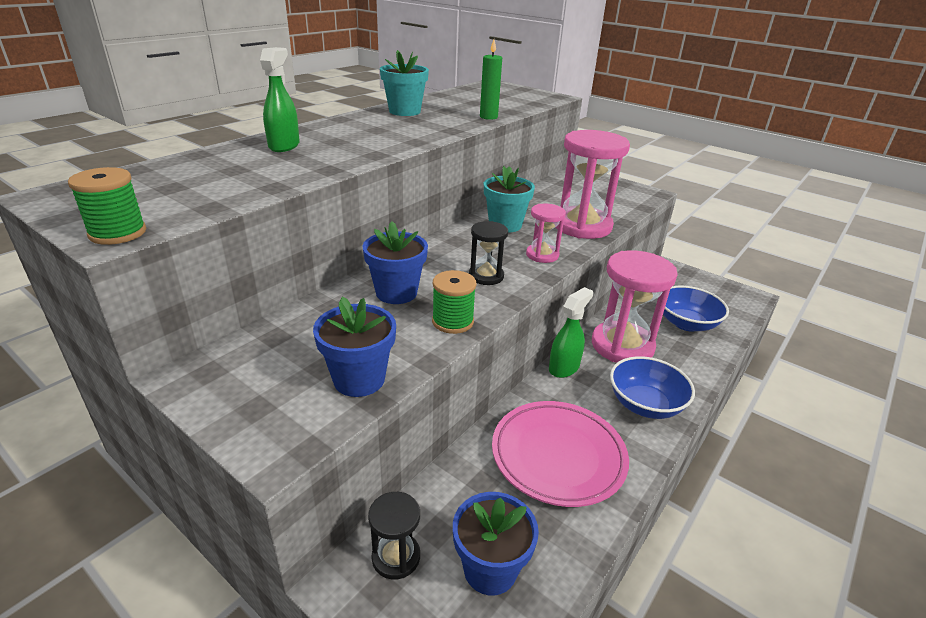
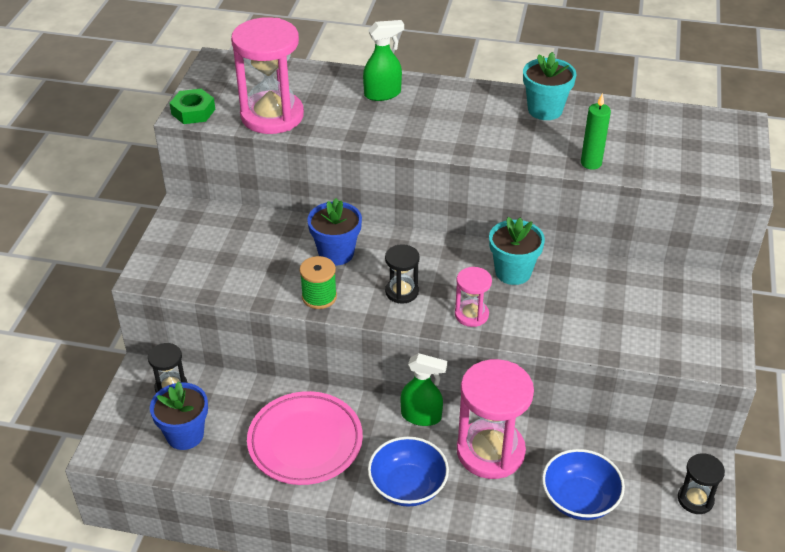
camera: 65 degrees right, 10 degrees up
green spool [68,167,146,245] -> green nut [169,89,215,124]
blue flower pot [313,296,396,397] -> none
pink hourglass [555,130,630,239] -> pink hourglass moved to [231,17,304,134]
none -> black hourglass [678,453,725,514]

